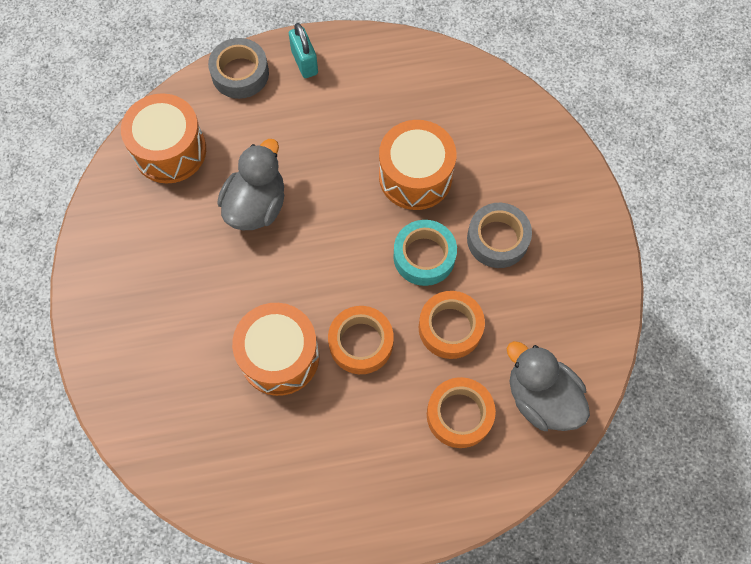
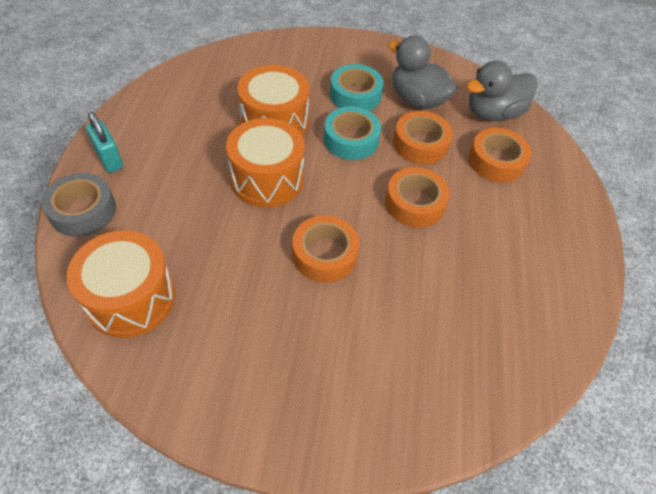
camera: 75 degrees left, 15 degrees down
grey duck [217,139,284,230] -> grey duck moved to [388,35,457,109]
orange drum [232,303,319,396] -> orange drum moved to [226,118,305,207]
turquoise padlock [289,23,318,78] -> turquoise padlock turned 60 degrees clockwise [86,112,123,173]
grey tape [467,203,532,268] -> turquoise tape [330,64,384,111]
none -> orange tape [292,215,359,283]

